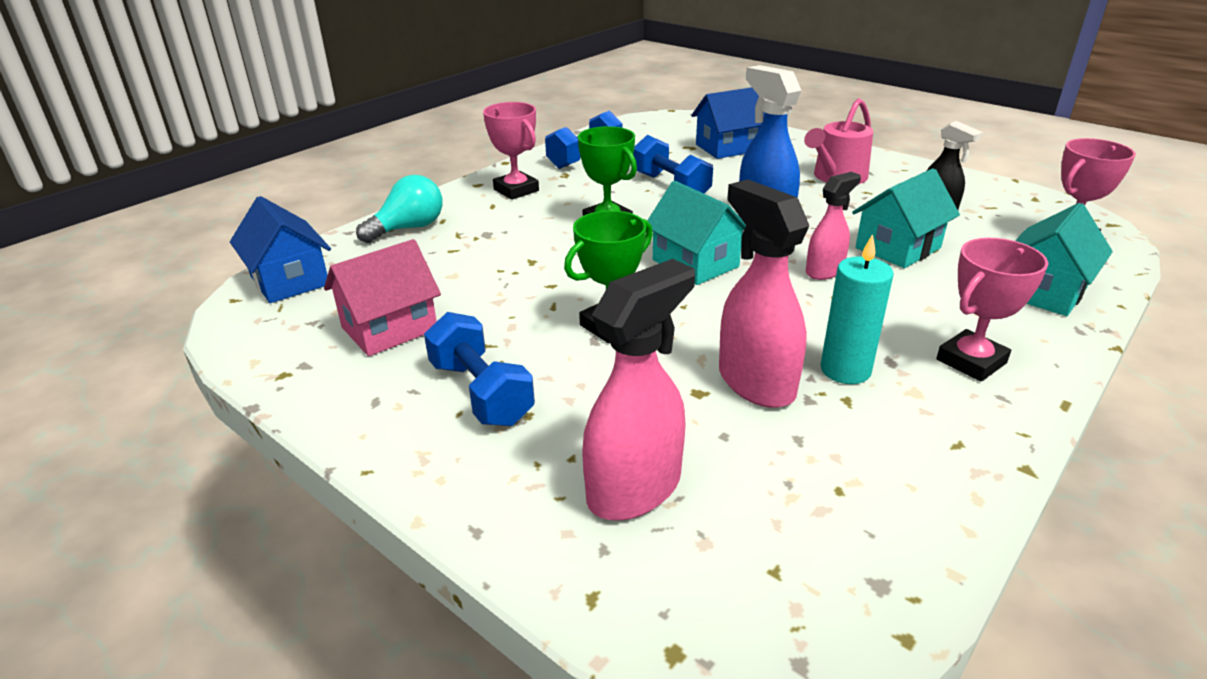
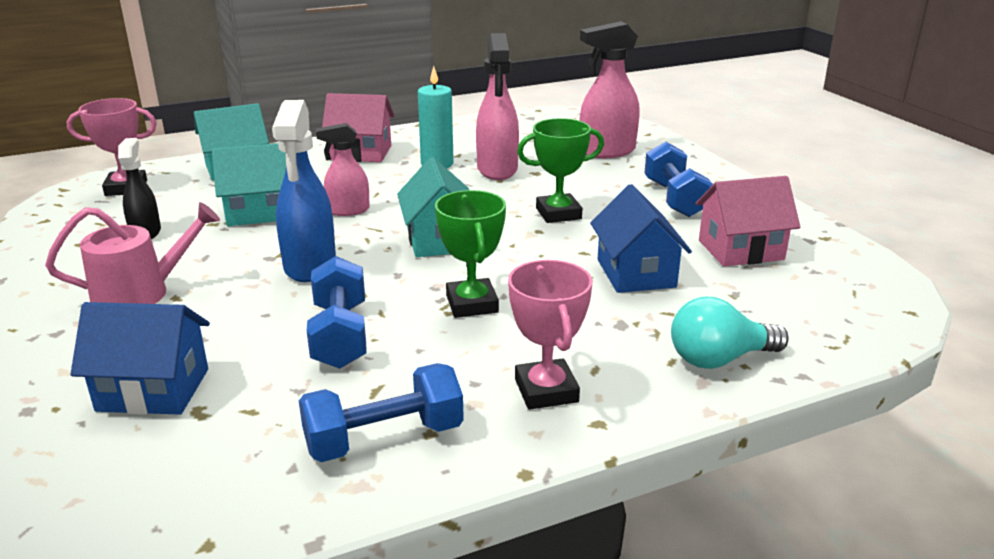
camera: 155 degrees left, 5 degrees down
blue house [230,196,331,303] -> blue house moved to [590,184,692,293]
pink trophy [936,238,1049,381] -> pink house [322,93,394,162]

